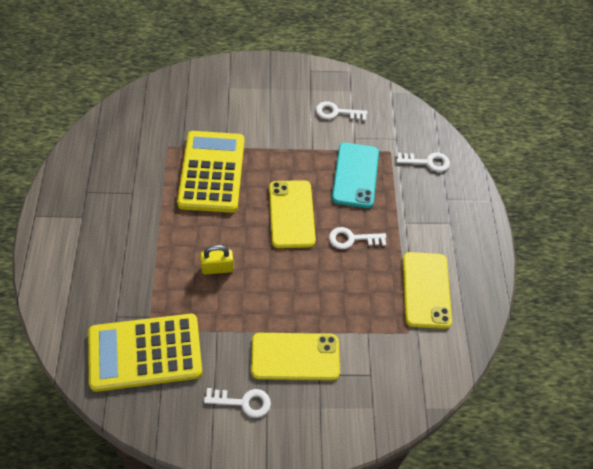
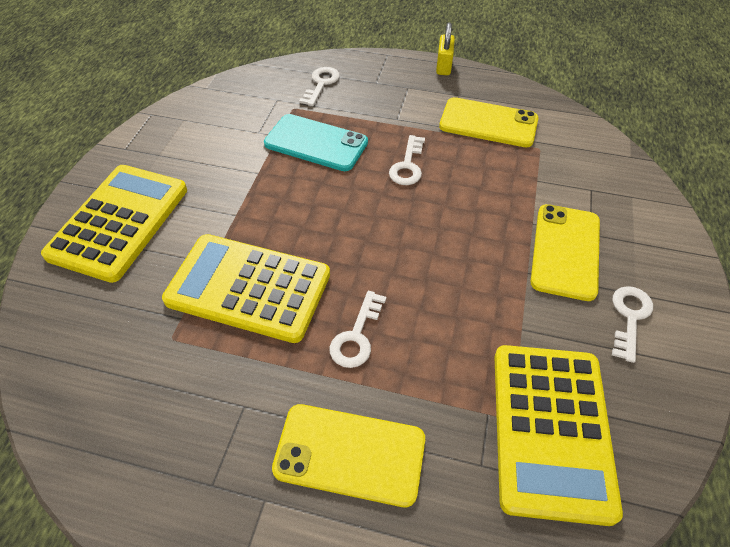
camera: 70 degrees left, 5 degrees down
yellow padlock [200,245,234,275] -> yellow padlock moved to [436,23,455,75]
yellow phone [269,180,316,248] -> yellow phone moved to [272,404,425,507]
white key [316,101,367,121] -> white key moved to [330,291,386,368]
none -> yellow calculator [41,165,187,283]

